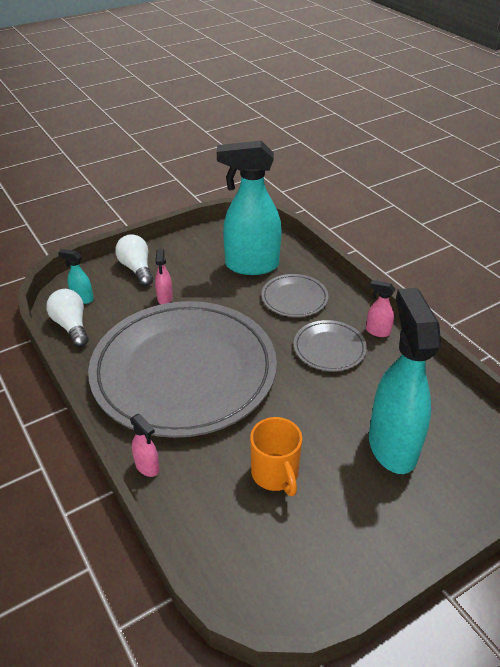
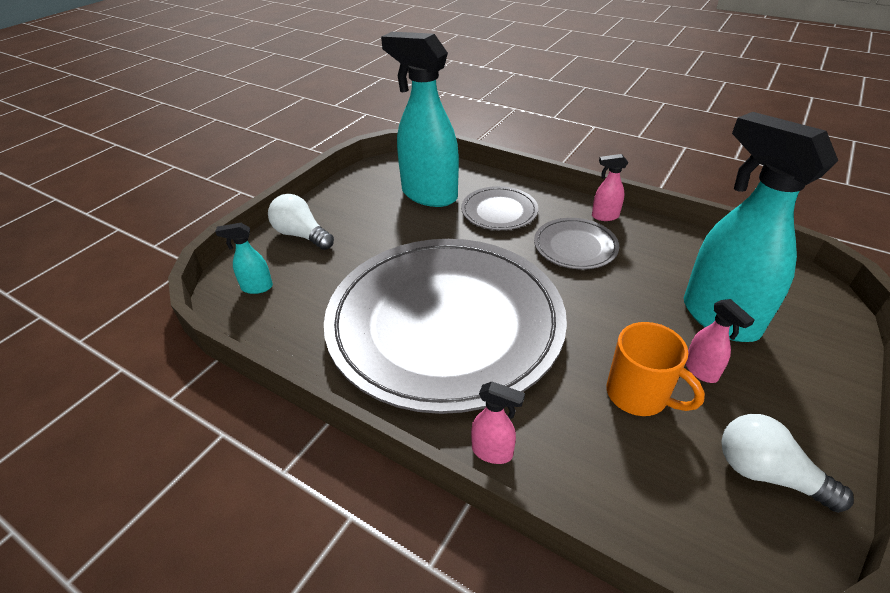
camera: 25 degrees left, 0 degrees up
white light bulb [46,289,89,347] -> white light bulb moved to [721,414,854,513]
pink spray bottle [155,249,173,304] -> pink spray bottle moved to [686,299,754,383]
turquoise spray bottle [217,141,282,275] -> turquoise spray bottle turned 60 degrees clockwise [381,32,459,207]

